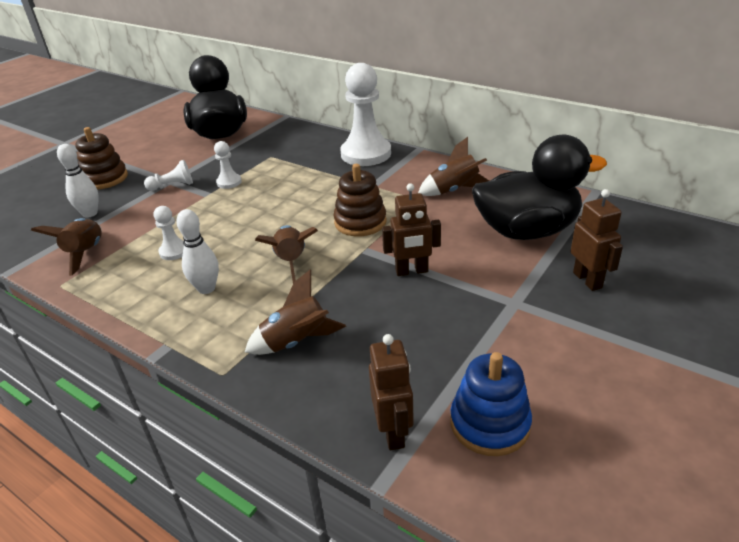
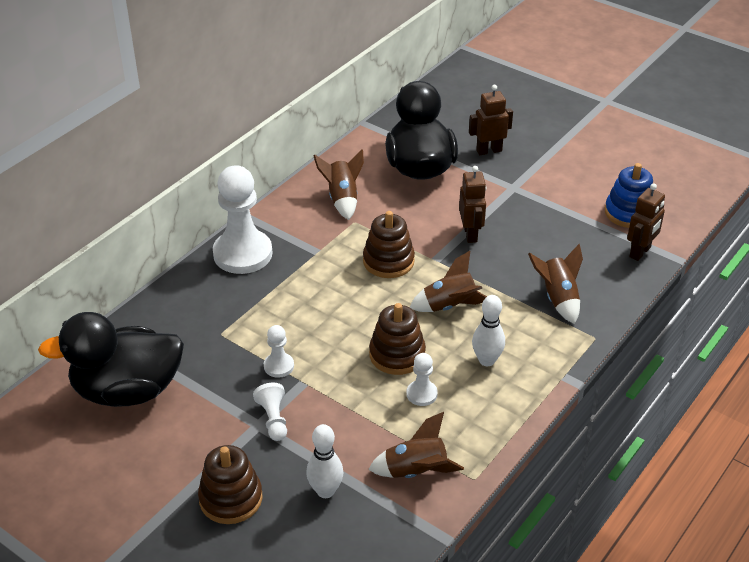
camera: 90 degrees left, 5 degrees up
brown robot [369,334,414,450] -> brown robot turned 135 degrees clockwise [627,183,665,261]
none -> brown stacking toy [369,303,426,375]

